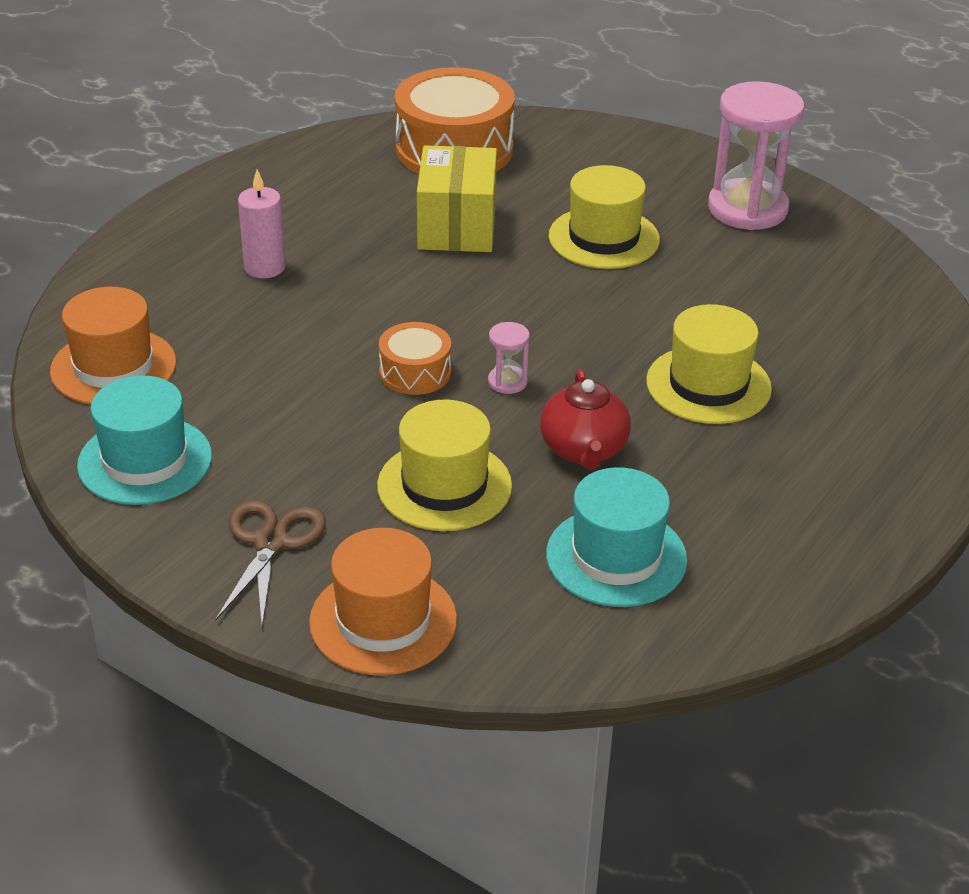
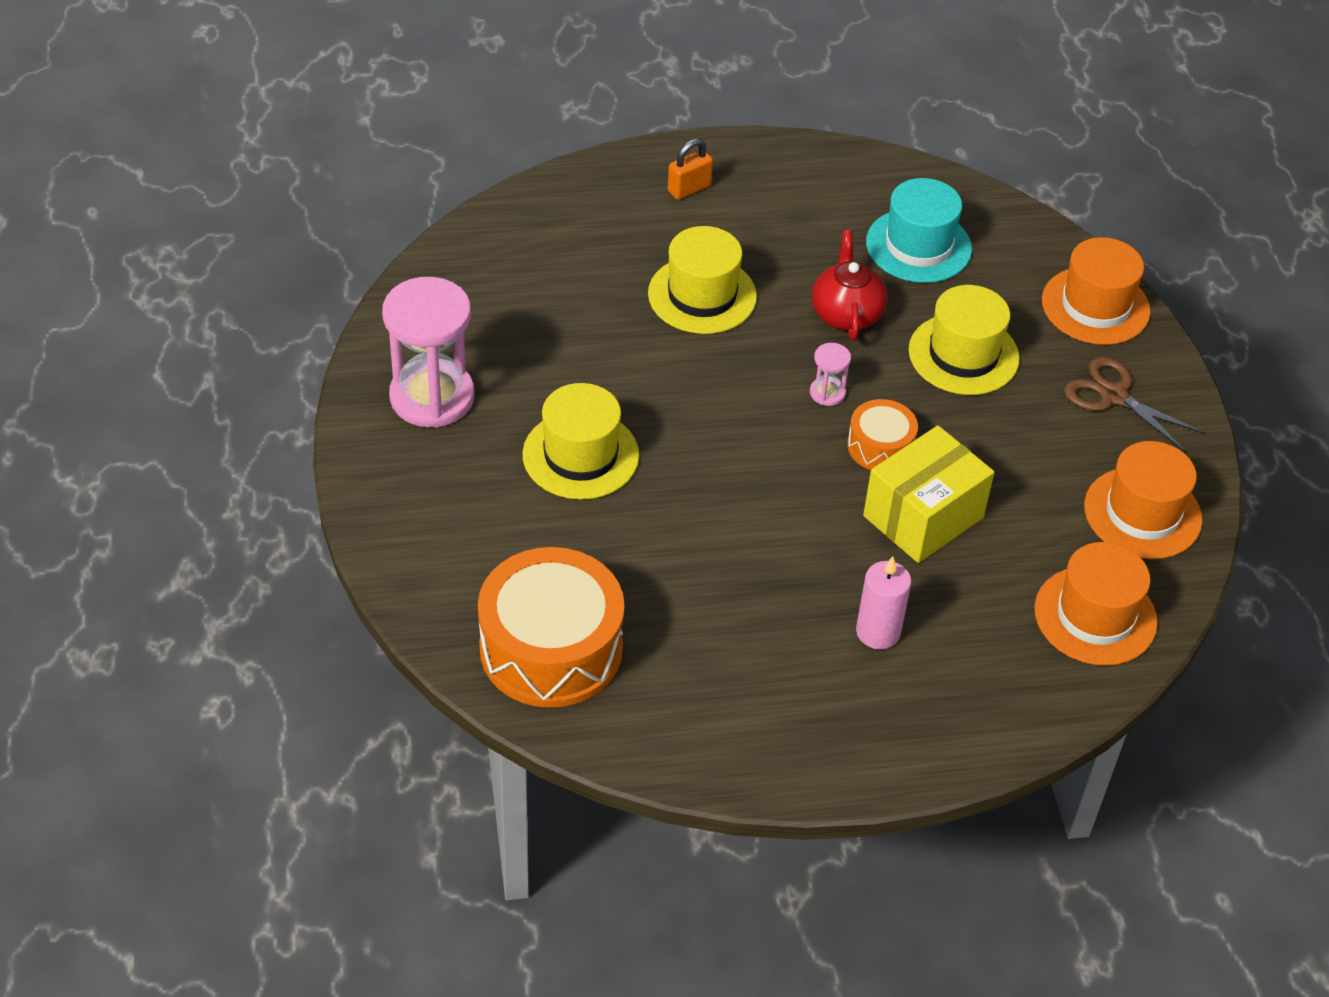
camera: 135 degrees left, 10 degrees up
turquoise hat [77,375,212,505] -> orange hat [1084,441,1202,559]
brown scissors [215,500,326,626] -> brown scissors turned 75 degrees clockwise [1064,356,1205,452]
yellow box [417,145,497,252] -> yellow box moved to [863,425,995,563]
red teapot [540,369,631,470] -> red teapot turned 45 degrees counterclockwise [812,230,887,340]
none -> orange padlock [668,139,713,200]

